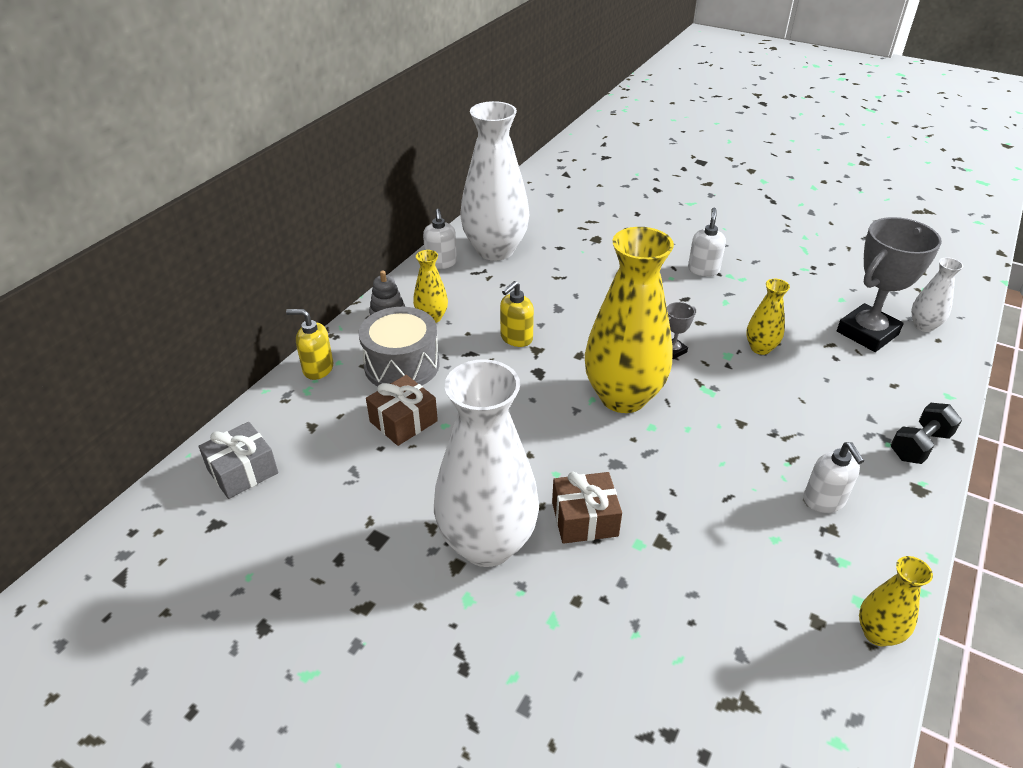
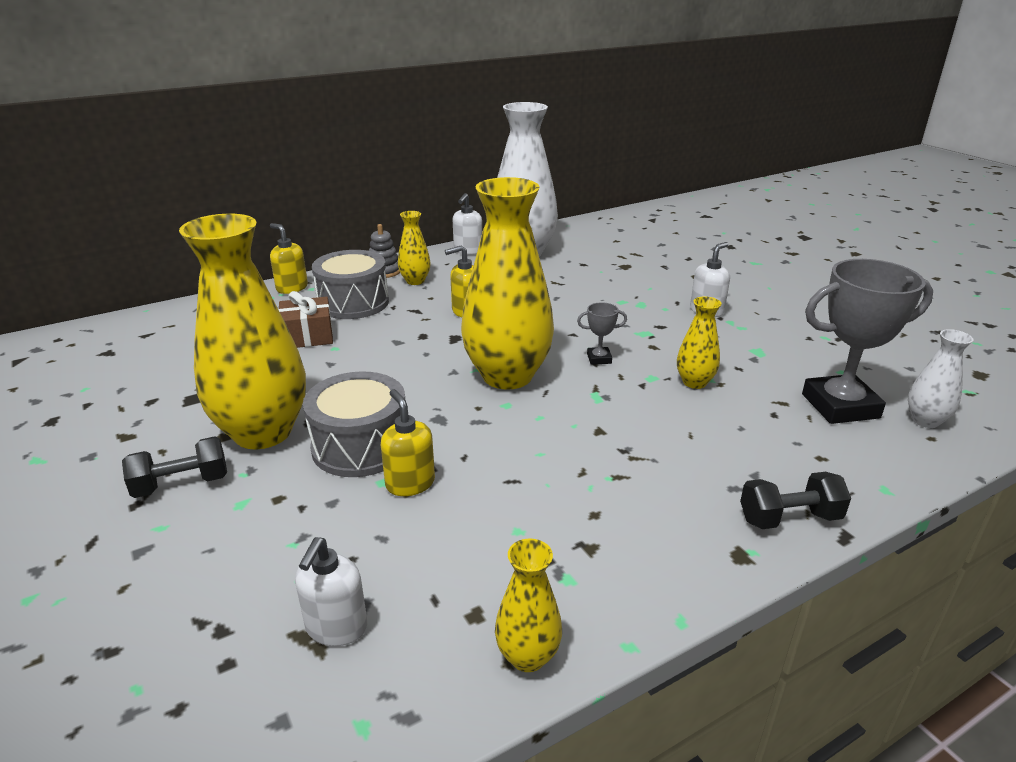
camera: 30 degrees right, 10 degrees down
grey gift [198,422,278,499] -> none
white vase [434,359,539,567] -> yellow vase [179,214,306,449]
brown gift [552,472,622,544] -> grey drum [303,372,405,477]
white soap dispenser [803,442,864,513] -> white soap dispenser moved to [295,537,367,646]
none -> black dumbbell [122,436,227,498]
none -> yellow soap dispenser [381,389,435,496]

